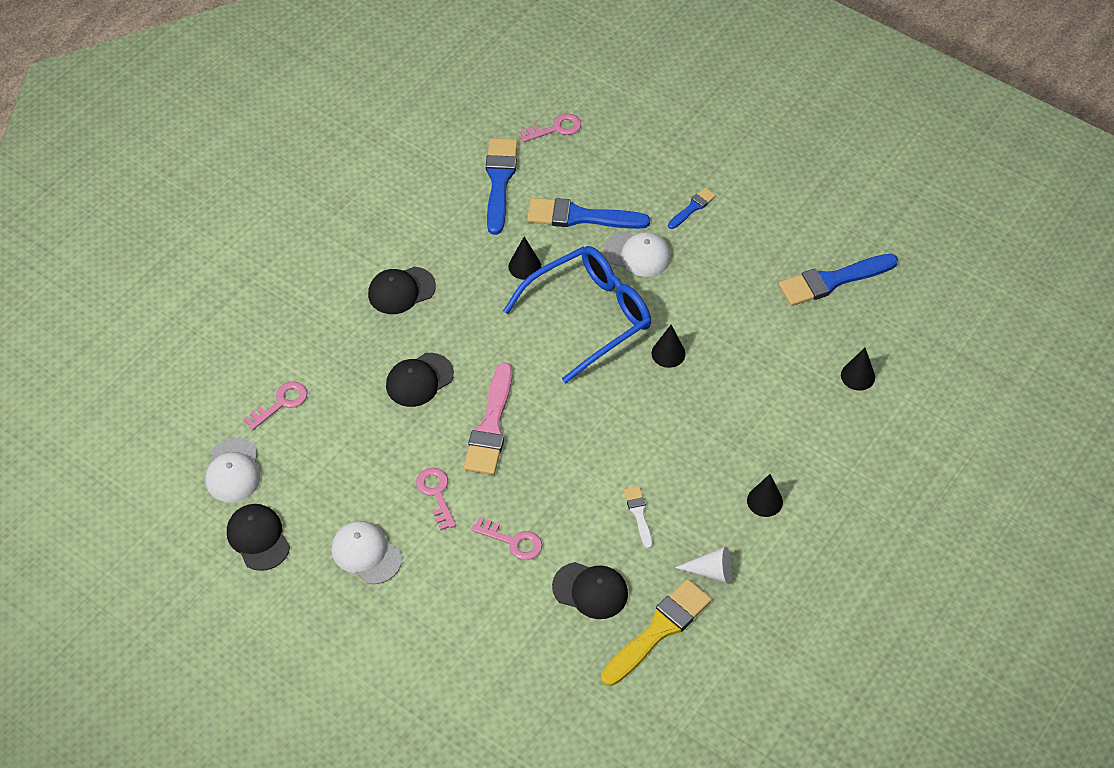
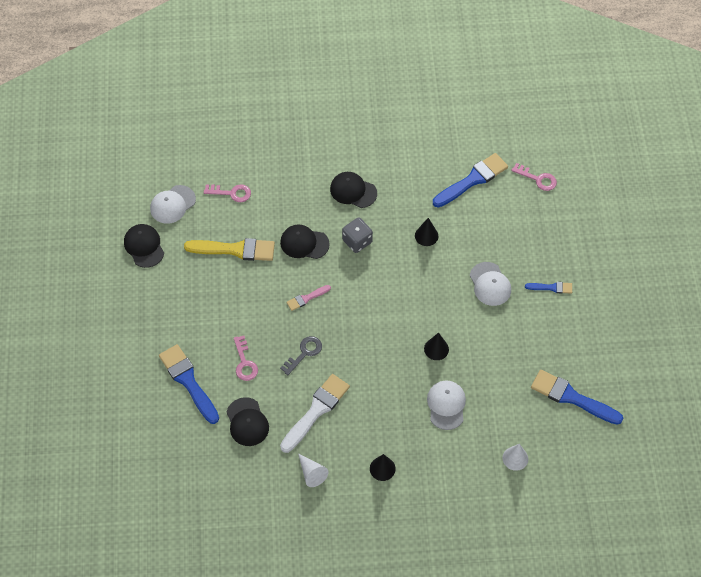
camera: 50 degrees right, 5 degrees up
black cap [227,504,290,571] -> black cap turned 45 degrees counterclockwise [124,224,164,268]
white cap [332,521,402,584] -> white cap moved to [427,380,466,430]
pink key [416,468,456,530] -> none
pink brush [464,362,513,475] -> pink brush [286,285,331,311], size x0.52
blue glasses [503,246,651,383] -> none
blue brush [527,198,650,229] -> blue brush moved to [159,344,219,424]
yellow brush [601,579,712,686] -> yellow brush moved to [184,238,275,261]
white brush [624,486,653,549] -> white brush [280,374,350,453], size x1.94
black cone [841,348,875,391] -> white cone [502,444,528,471]
none -> grey key [280,336,322,375]
none -> grey dice [342,217,373,253]

